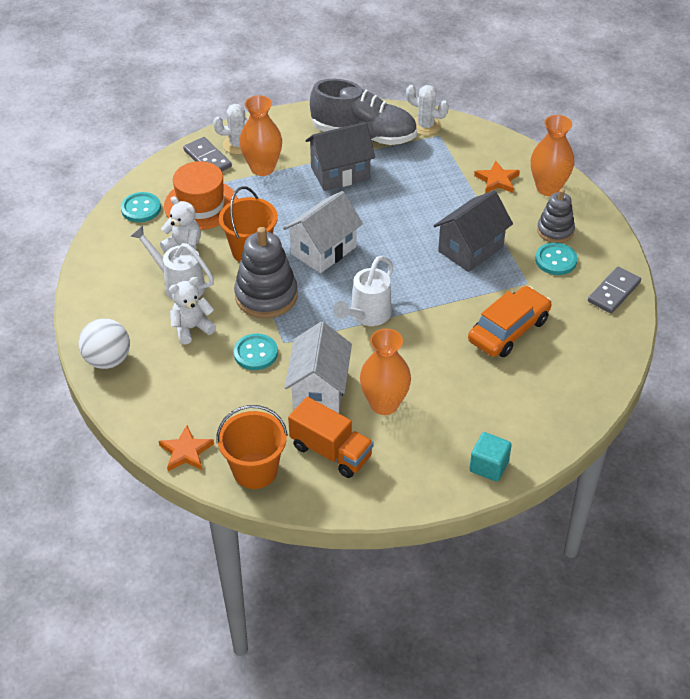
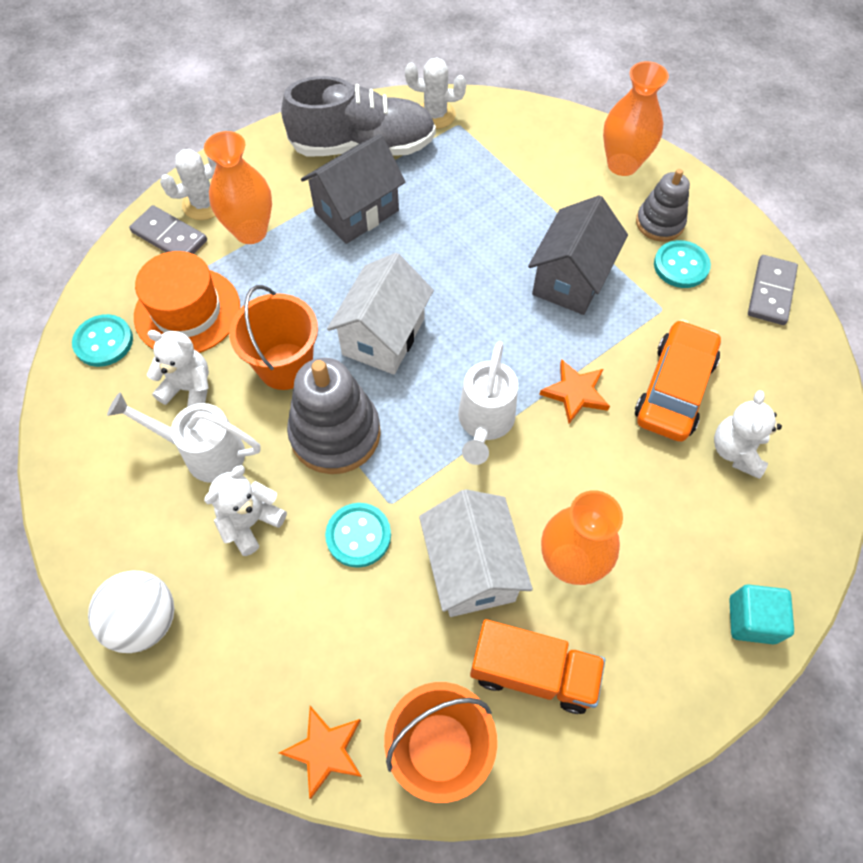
camera: 20 degrees left, 15 degrees up
orange star [474,160,520,193] -> orange star moved to [539,359,610,424]
none -> white teddy bear [714,390,782,479]

